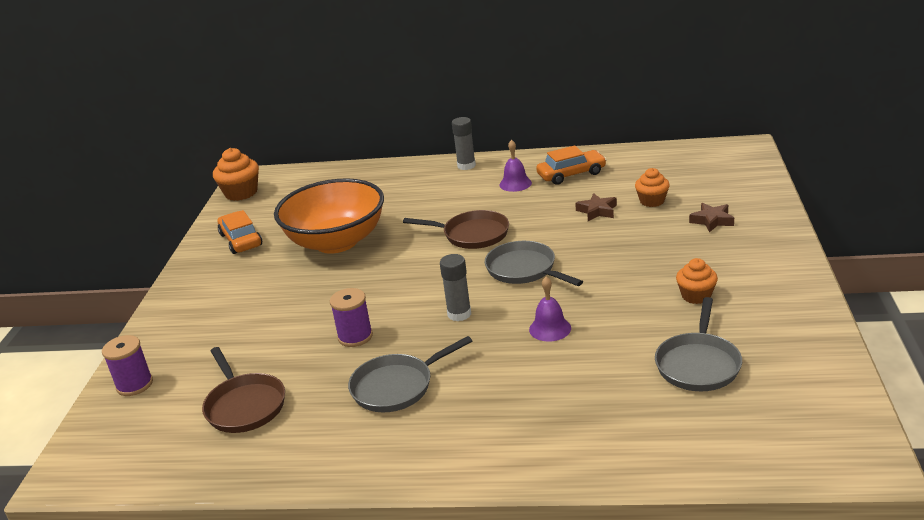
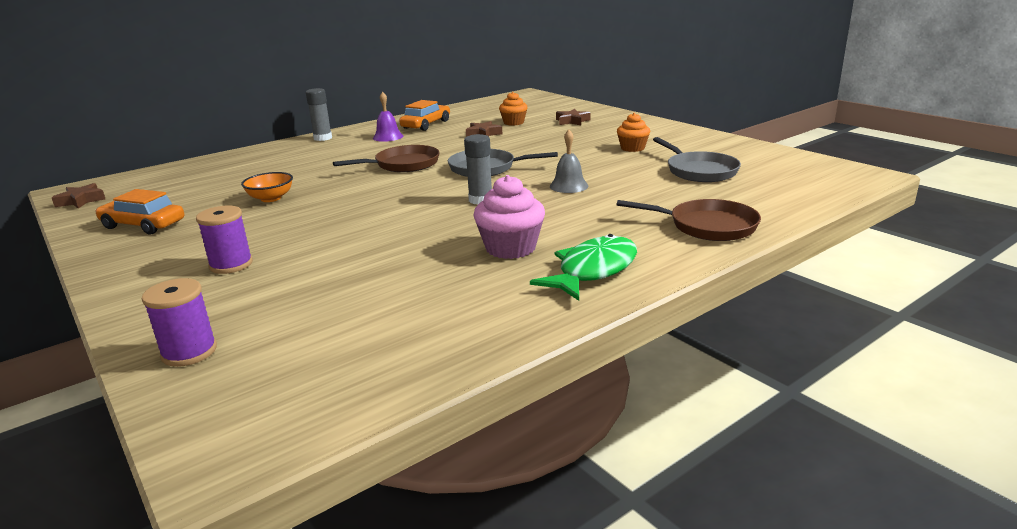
camera: 45 degrees left, 5 degrees down
brown pan [202,347,285,433] -> brown pan moved to [617,199,761,241]
orange cupcake [213,148,259,201] -> brown star [52,183,105,209]
orange bowl [274,178,384,254] -> orange bowl [241,172,293,202], size x0.41
purple spool [330,288,373,347] -> purple spool moved to [196,206,253,274]
grey pan [348,336,472,412] -> pink cupcake [473,175,545,259]
purple bell [529,276,571,342] -> grey bell [550,130,589,193]
none -> green fish [530,234,637,301]

